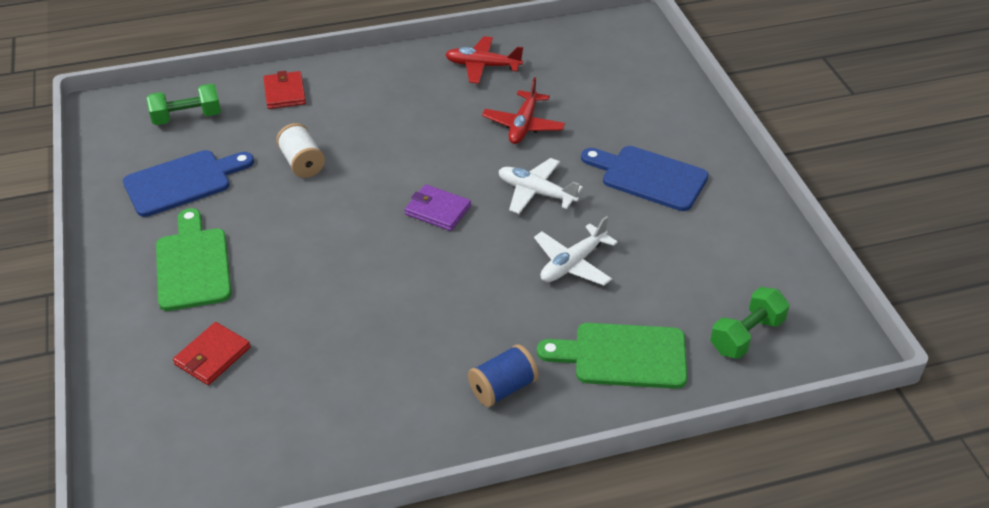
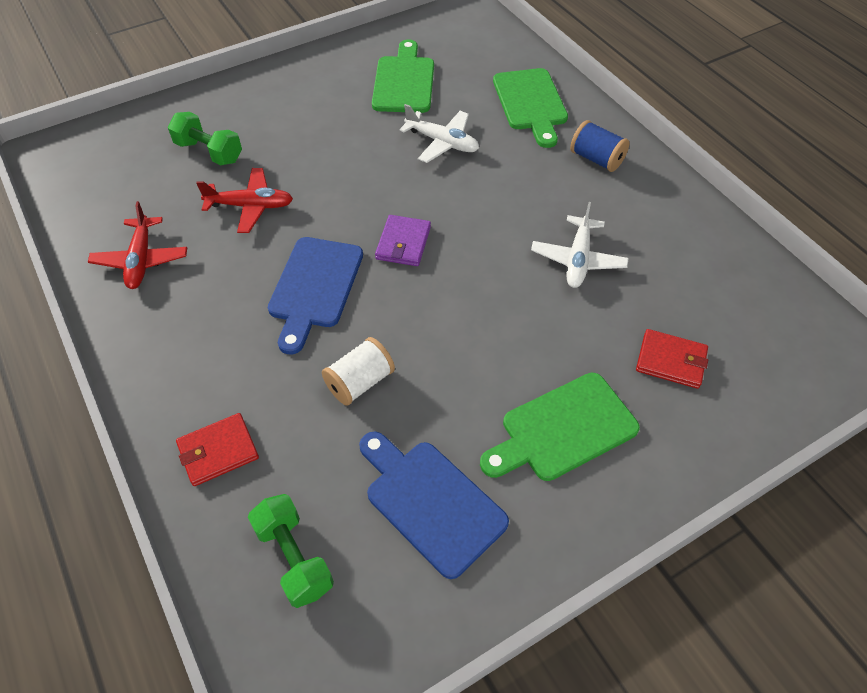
camera: 105 degrees left, 10 degrees up
white plane [499,158,583,214] -> white plane moved to [531,202,629,288]
blue cutting board [581,146,709,211] -> blue cutting board moved to [268,237,363,354]
green dumbbell [710,287,790,359] -> green dumbbell moved to [168,112,242,165]
none -> green cutting board [372,39,434,113]

